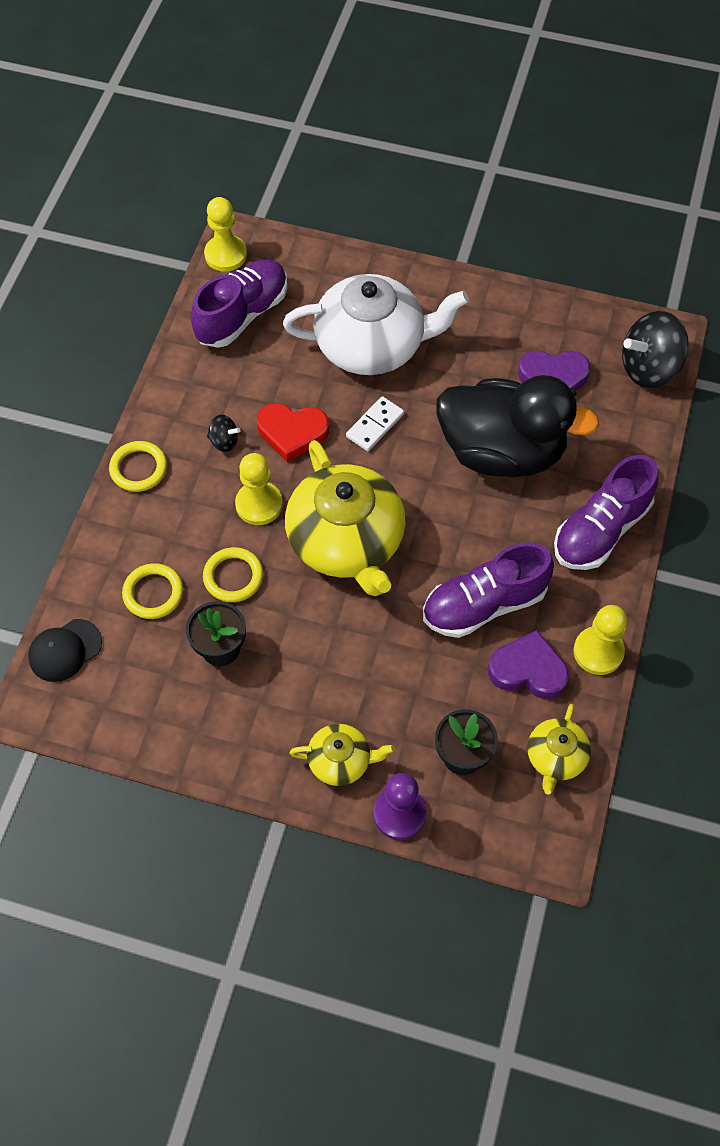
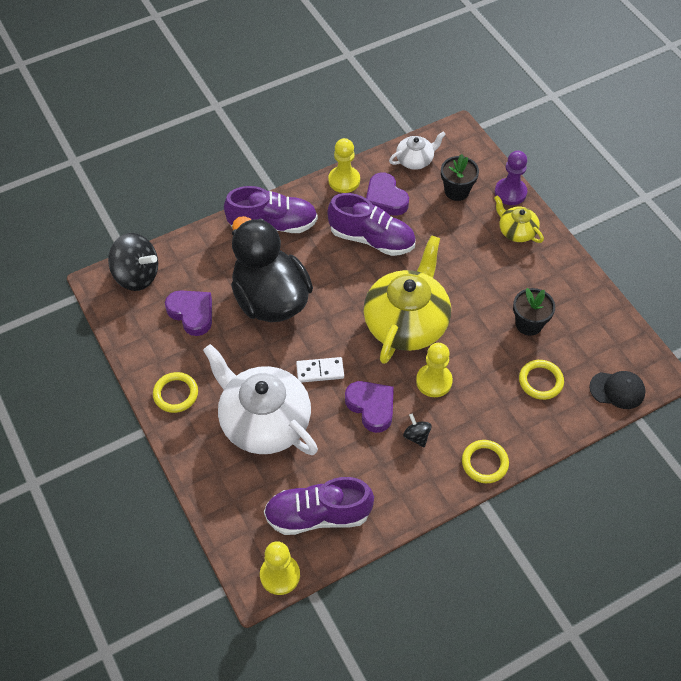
camera: 135 degrees left, 5 degrees down
yellow ring [203,547,263,602] -> yellow ring moved to [153,372,198,413]
red heart [257,403,329,462] -> purple heart [345,381,394,433]
yellow teapot [527,704,591,795] -> white teapot [389,132,446,170]

